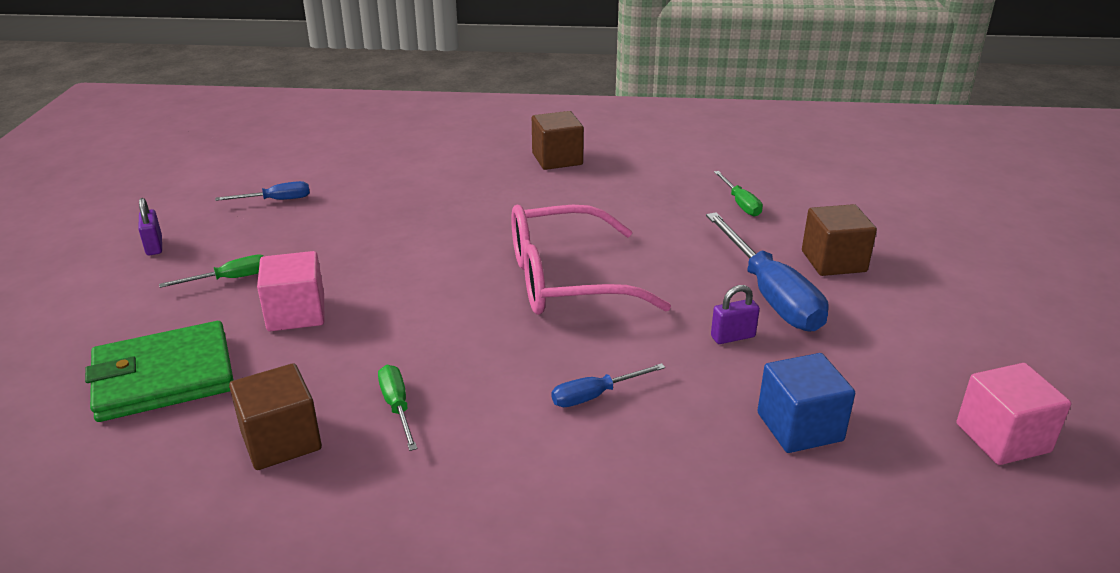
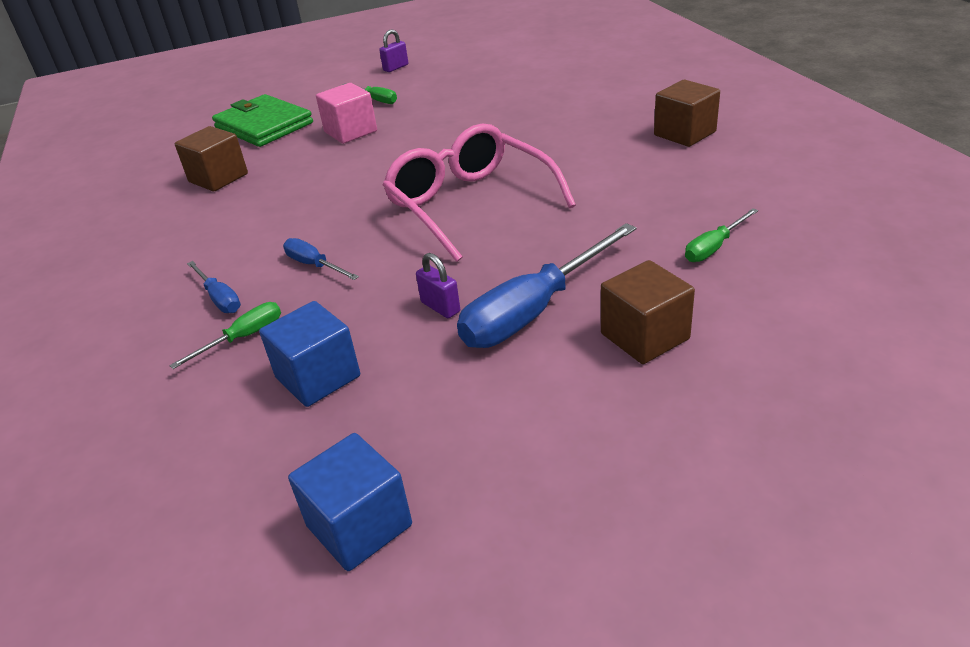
camera: 70 degrees right, 5 degrees up
blue screwdriver [215,181,310,201] -> blue screwdriver moved to [187,261,241,313]
green screwdriver [378,365,417,451] -> green screwdriver moved to [169,302,281,369]
pink cube [957,363,1071,465] -> blue cube [288,433,412,571]

